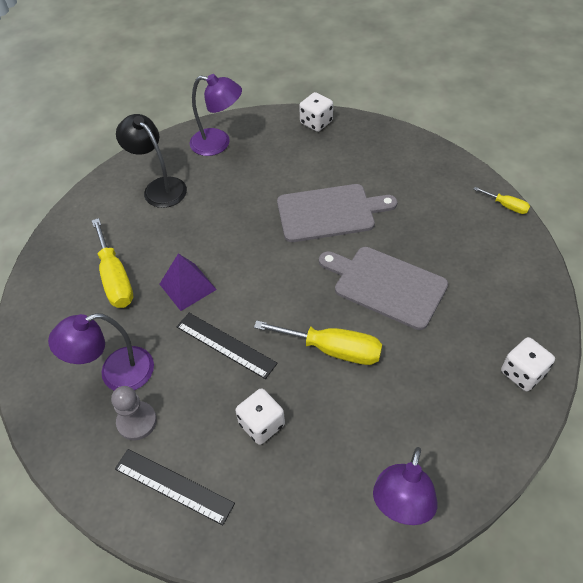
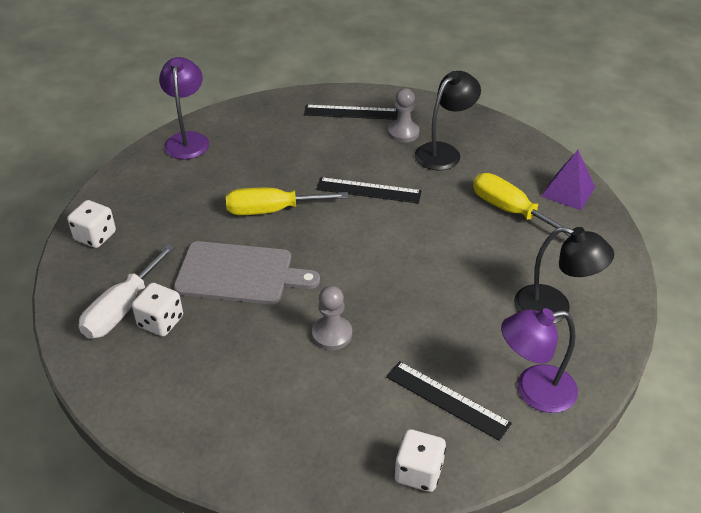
camera: 155 degrees right, 10 degrees down
purple lamp [48,313,154,390] -> black lamp [415,71,481,171]
purple pyramid [160,253,217,311] -> purple pyramid moved to [541,150,595,211]
white dice [235,388,285,445] -> white dice moved to [132,283,183,336]
grey cutting board [277,184,397,242] -> grey pawn [312,286,352,350]
yellow screwdriver [474,187,530,214] -> none
none -> white screwdriver [79,244,175,339]
none -> black ruler [386,361,512,441]

